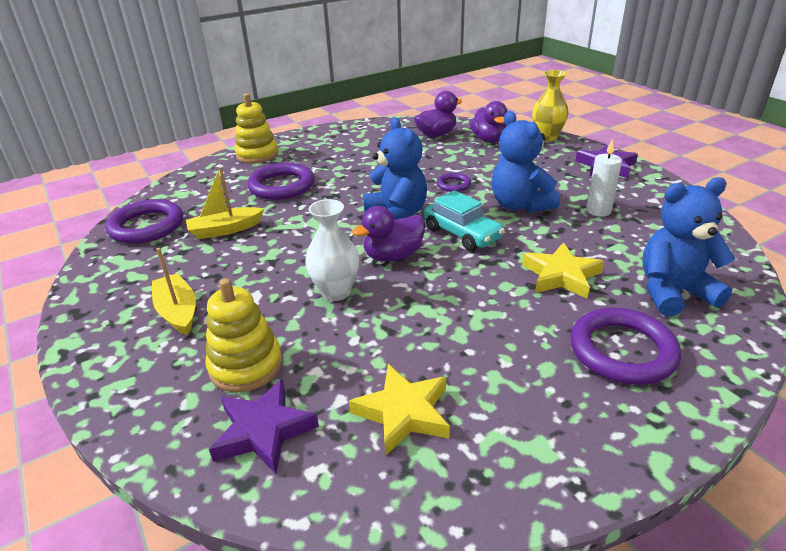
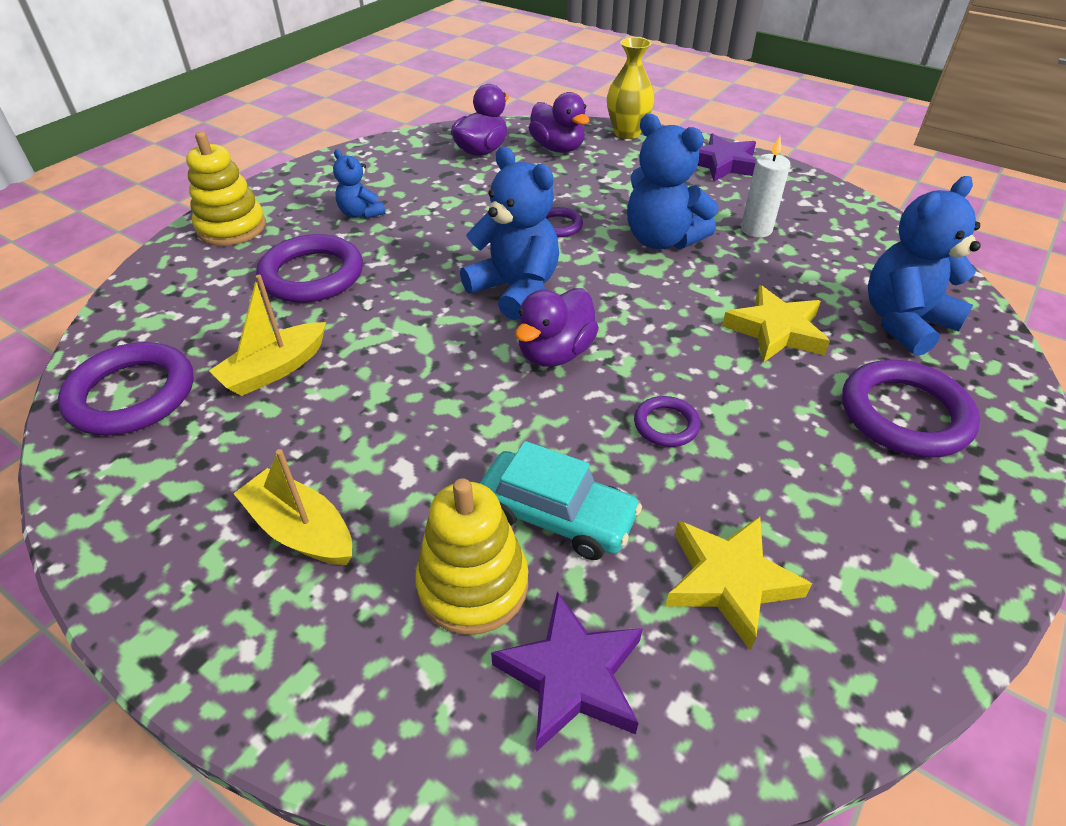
camera: 25 degrees left, 10 degrees up
white vase [305,199,359,301] -> none
turquoise car [424,190,505,251] -> turquoise car moved to [480,441,642,560]
none -> blue teddy bear [333,149,385,219]
none -> purple ring [634,396,701,447]

